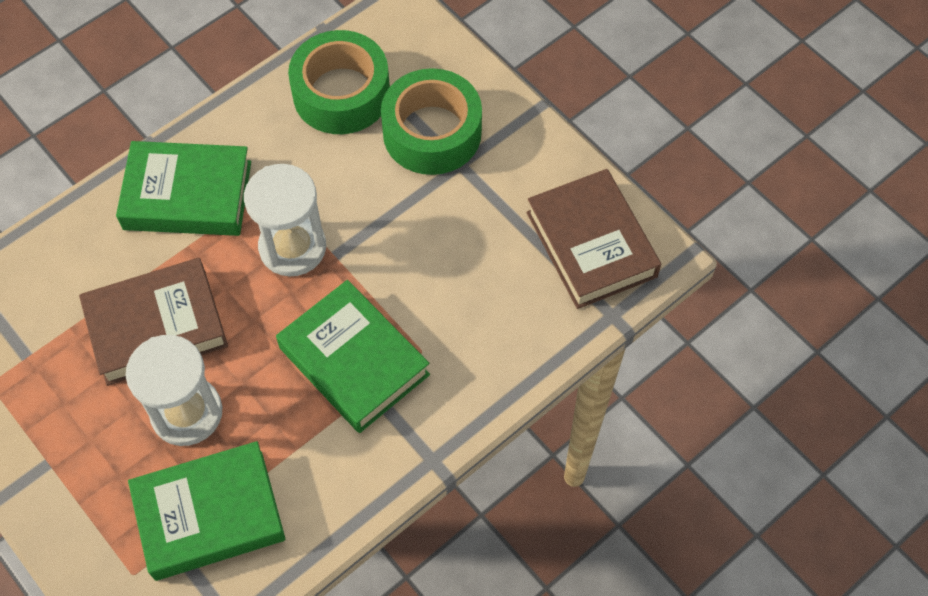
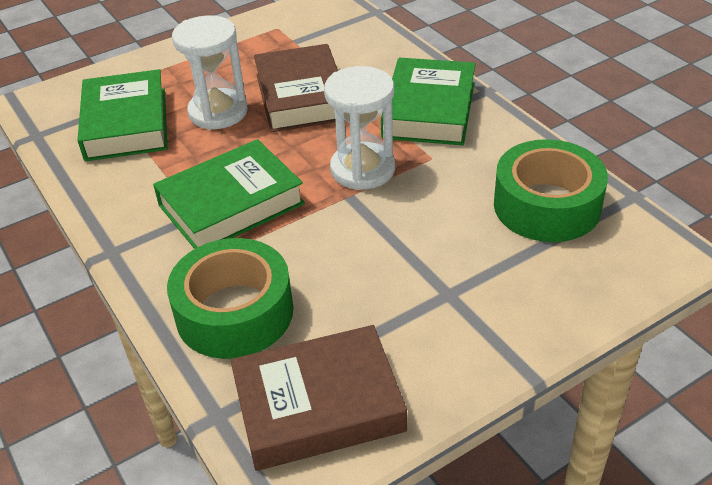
camera: 100 degrees right, 20 degrees down
green tape [381,68,482,175] -> green tape moved to [167,238,293,359]

